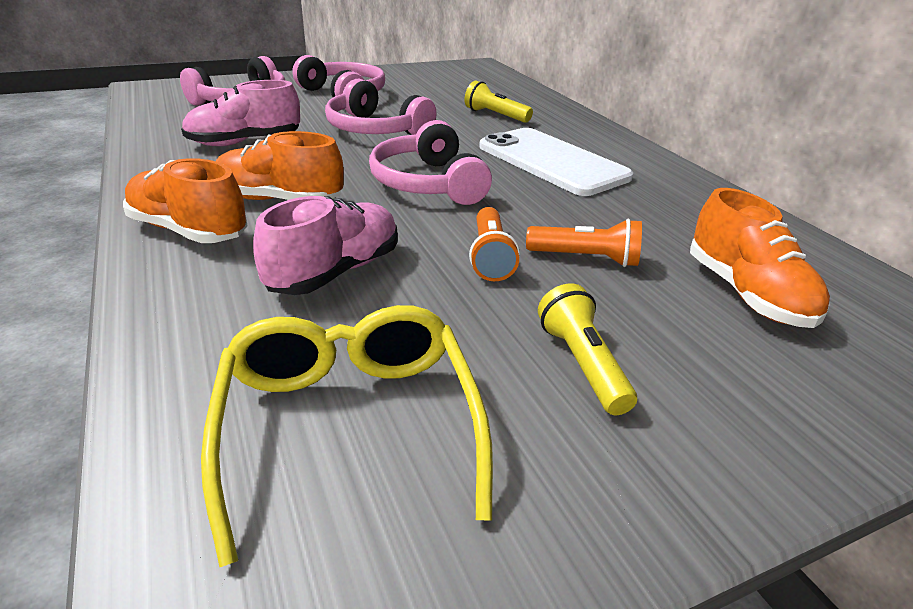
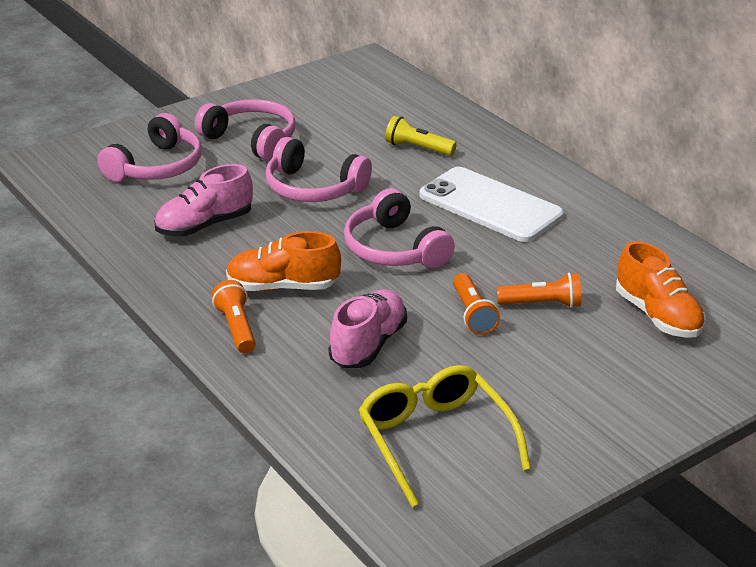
camera: 10 degrees left, 0 degrees up
orange shoe [123,158,248,243] -> orange flashlight [212,280,256,353]
yellow flashlight [538,283,637,415] -> none

